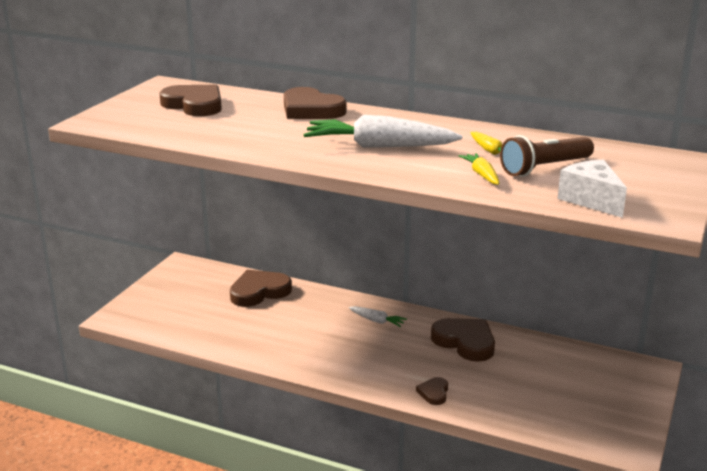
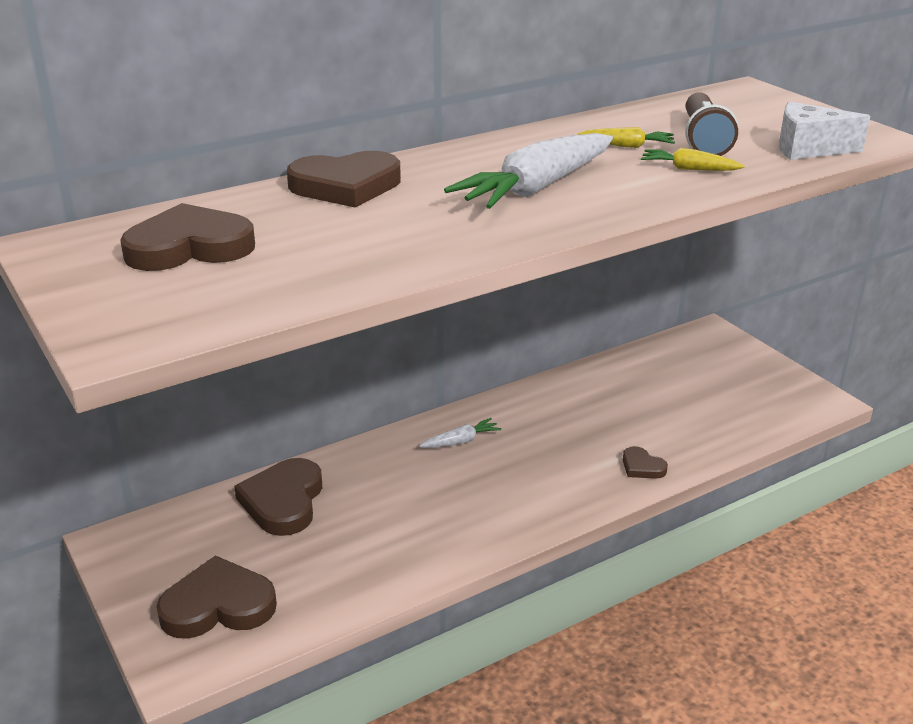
camera: 55 degrees left, 5 degrees up
brown heart [431,318,495,362] -> brown heart moved to [156,555,277,638]

